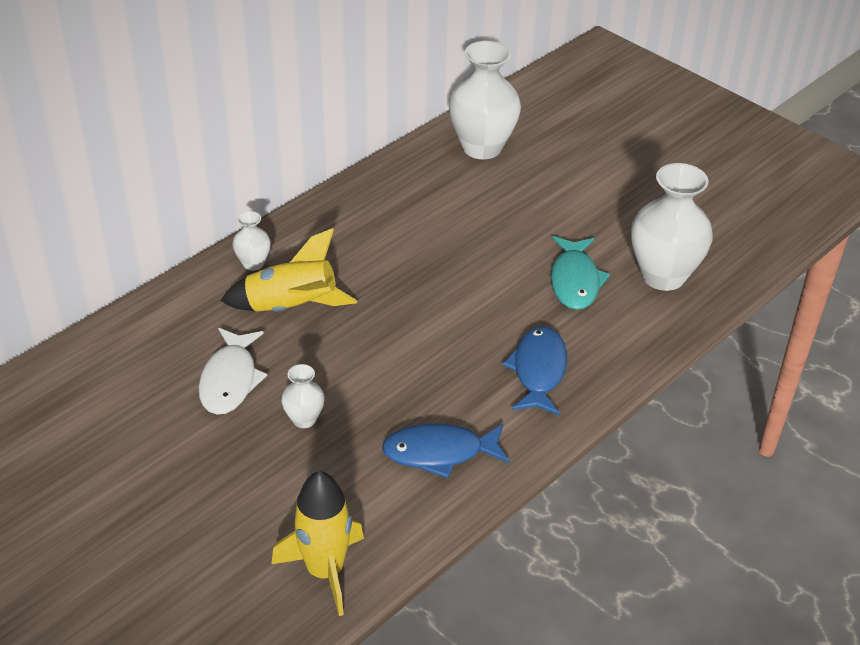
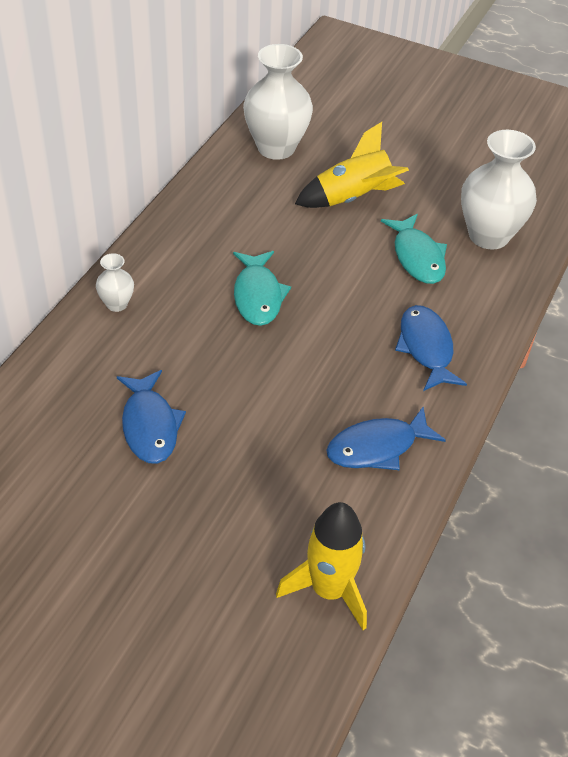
camera: 20 degrees left, 5 degrees up
white fish [198,328,267,415] -> blue fish [117,370,186,464]
yellow rocket [220,228,357,312] -> yellow rocket moved to [295,122,409,208]
white vase [281,364,325,428] -> none
none -> turquoise fish [233,251,291,326]

